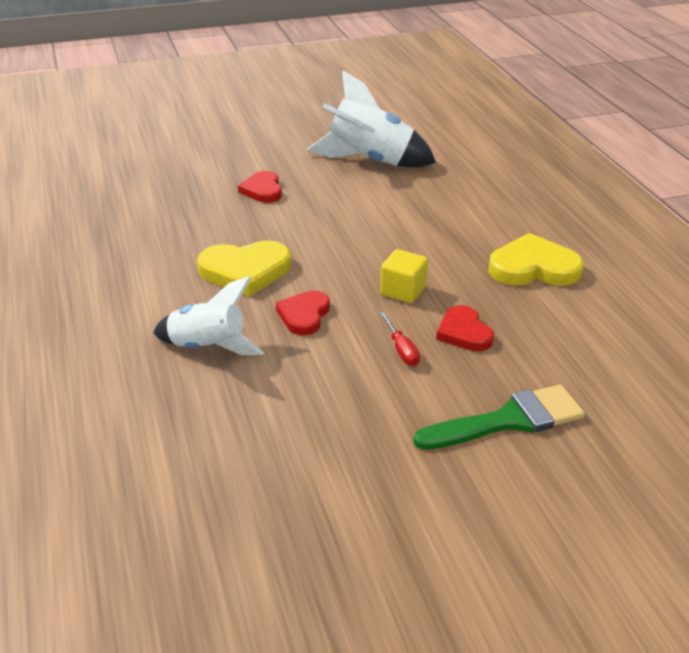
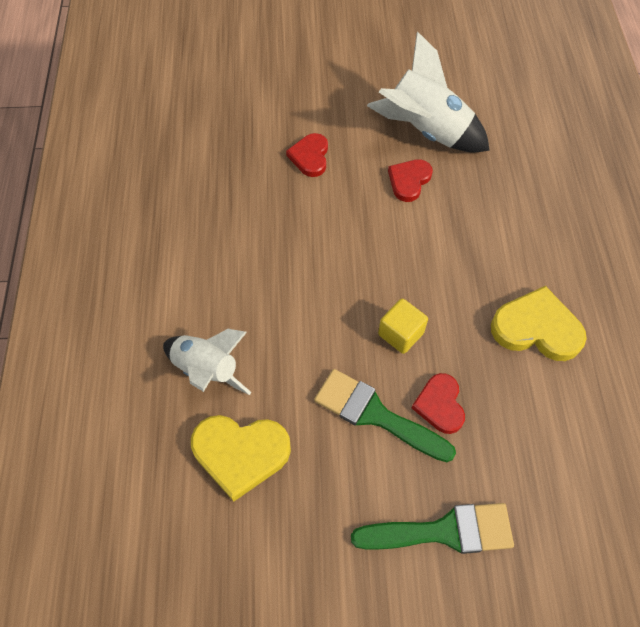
camera: 15 degrees right, 25 degrees up
yellow heart [197,240,291,297] -> yellow heart moved to [191,415,291,502]
red heart [276,291,330,335] -> red heart moved to [388,159,433,202]
red screwdriver [379,312,420,366] -> green brush [314,369,456,462]

